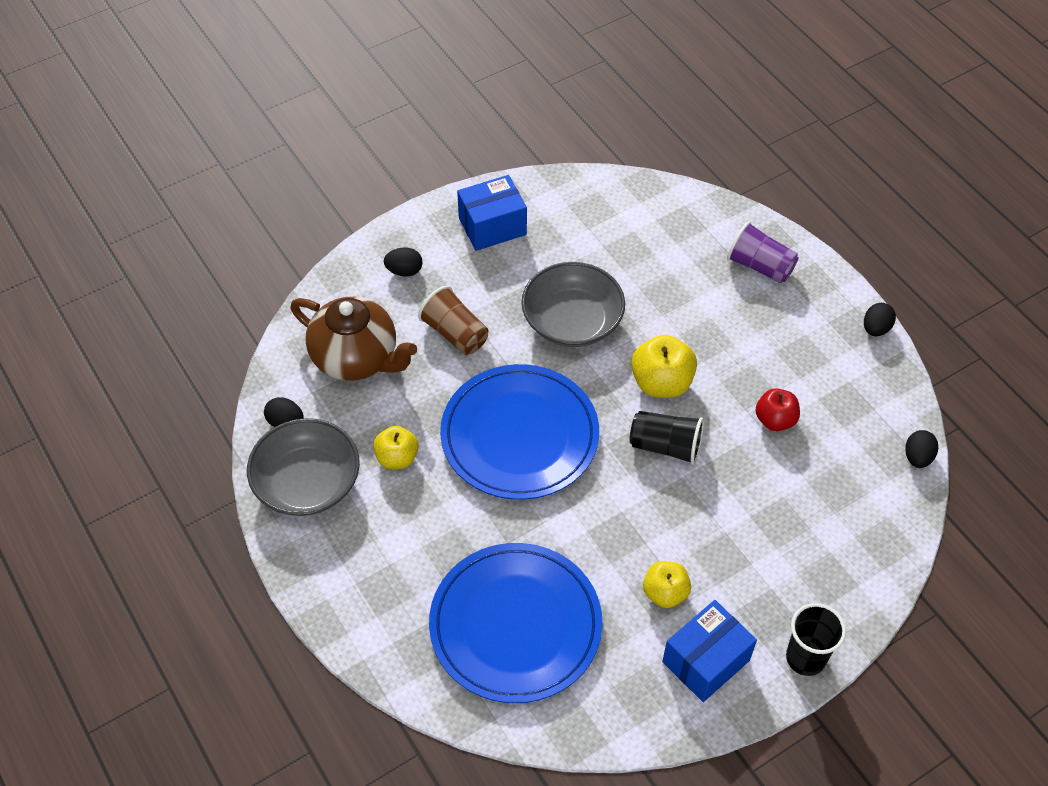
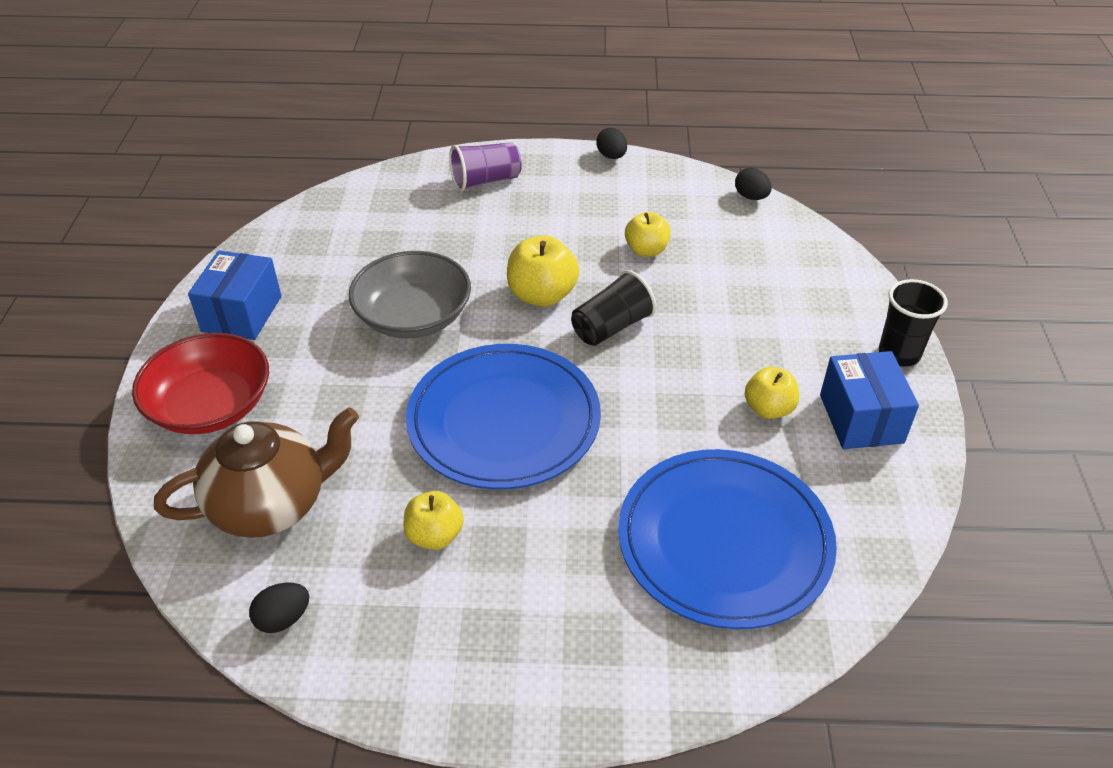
camera: 55 degrees left, 10 degrees down
grey bowl [247,418,360,516] -> none
black egg [384,247,423,277] -> red bowl [132,333,269,434]
brown cup [418,286,489,355] -> none
red apple [756,388,800,431] -> yellow apple [625,212,671,257]

